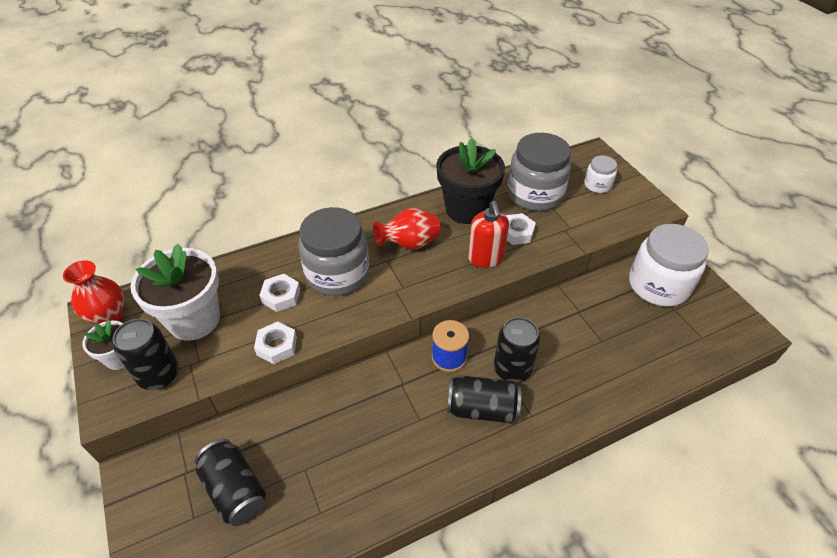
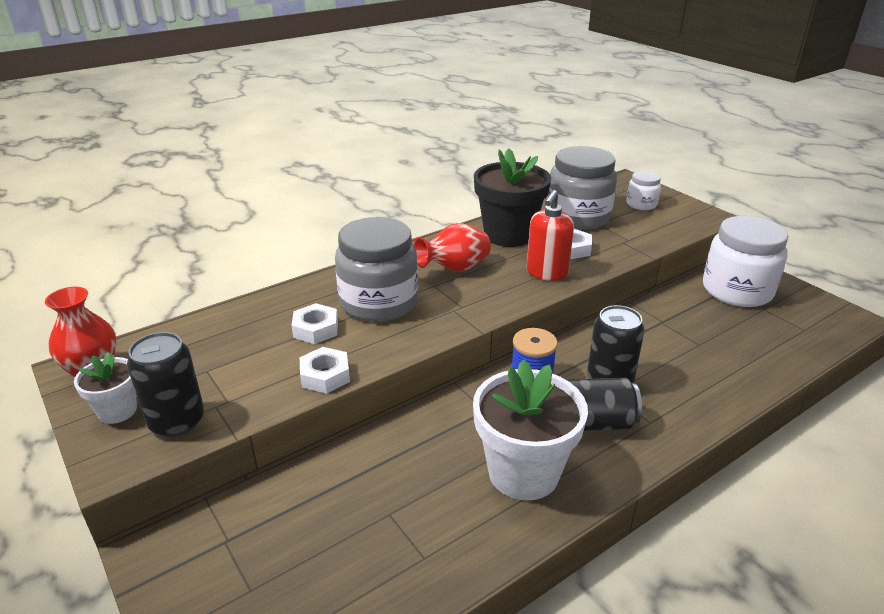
camera: 10 degrees left, 15 degrees down
white flower pot [131,243,220,341] -> white flower pot moved to [473,359,588,501]
black can [195,439,266,526] -> none
red soap dispenser [468,201,509,268] -> red soap dispenser turned 45 degrees clockwise [527,190,574,281]

